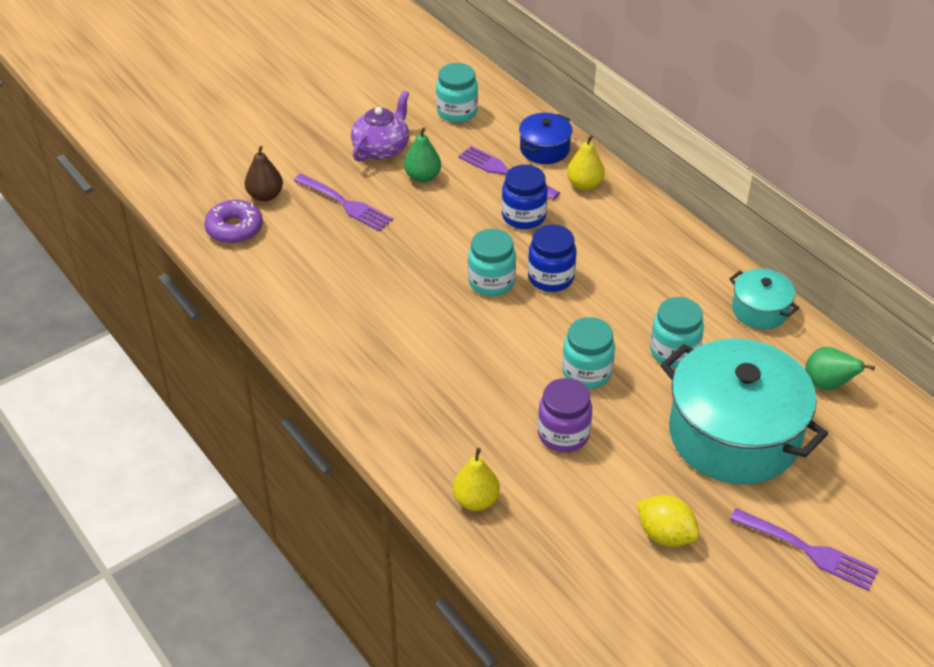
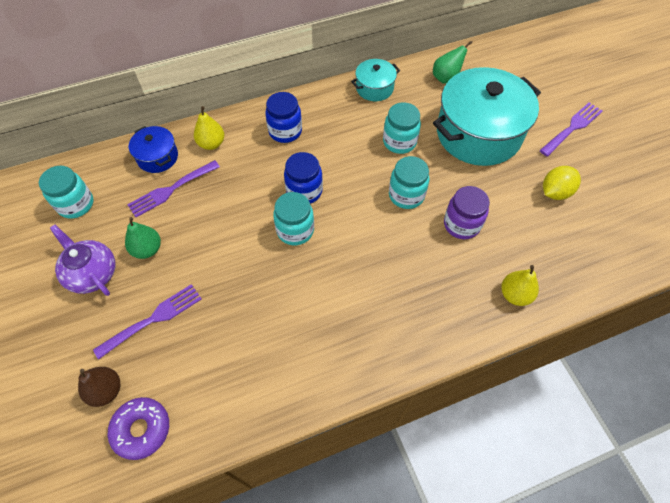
camera: 75 degrees left, 15 degrees up
blue jar [502,165,548,229] -> blue jar moved to [265,92,302,143]

